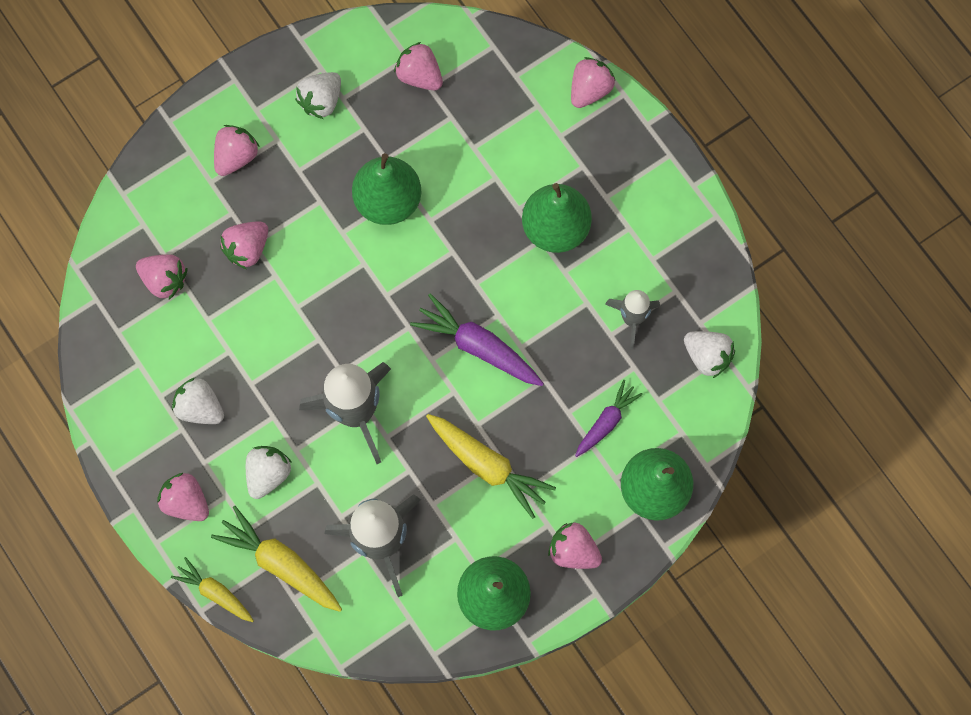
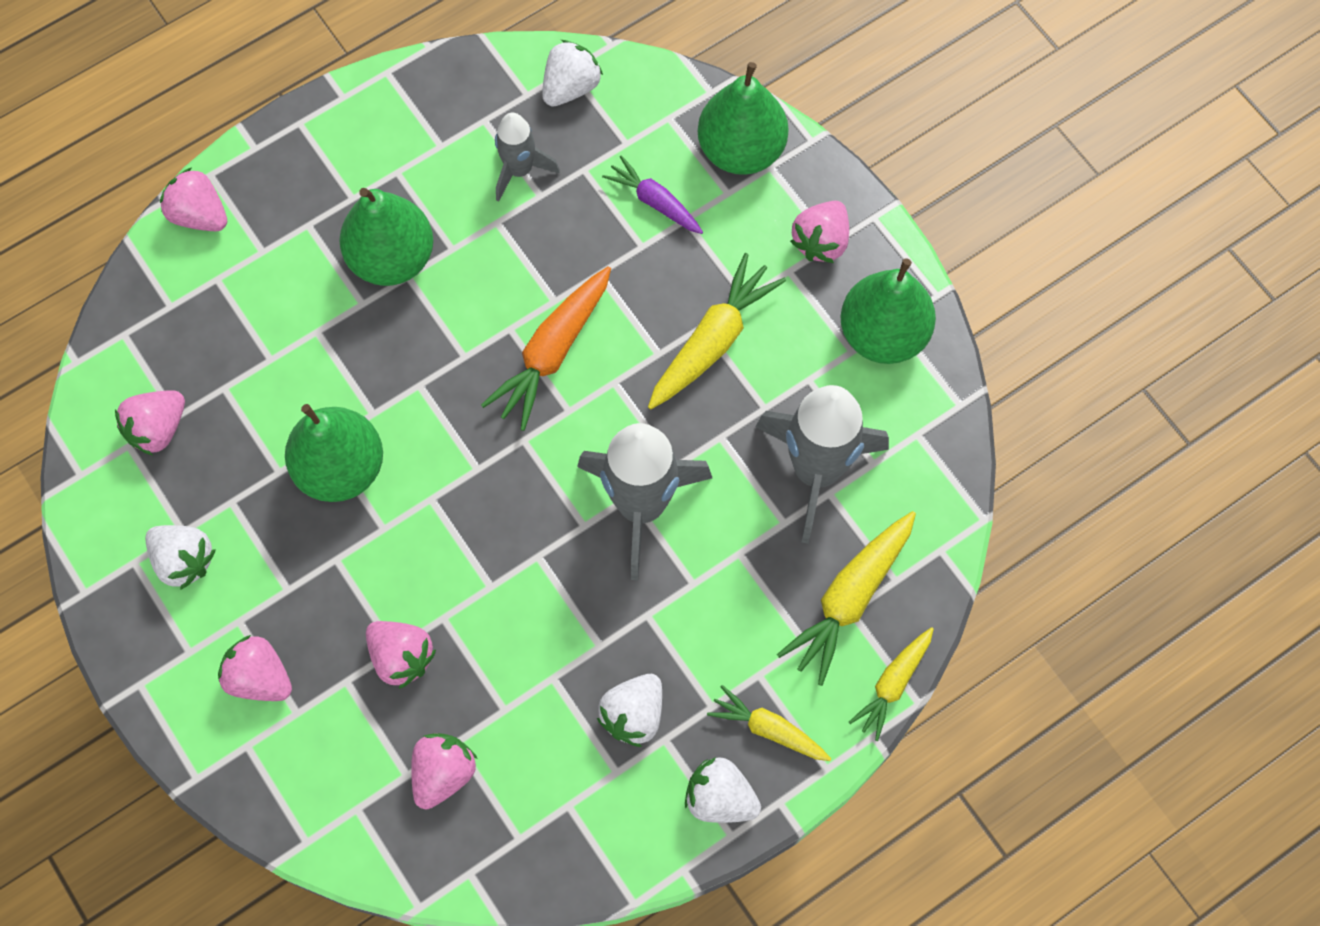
camera: 90 degrees left, 5 degrees down
pink strawberry [157,473,209,521] -> yellow carrot [707,685,831,761]
white strawberry [246,446,292,499] -> white strawberry moved to [685,757,761,823]
purple carrot [410,294,544,386] -> orange carrot [481,266,611,431]

